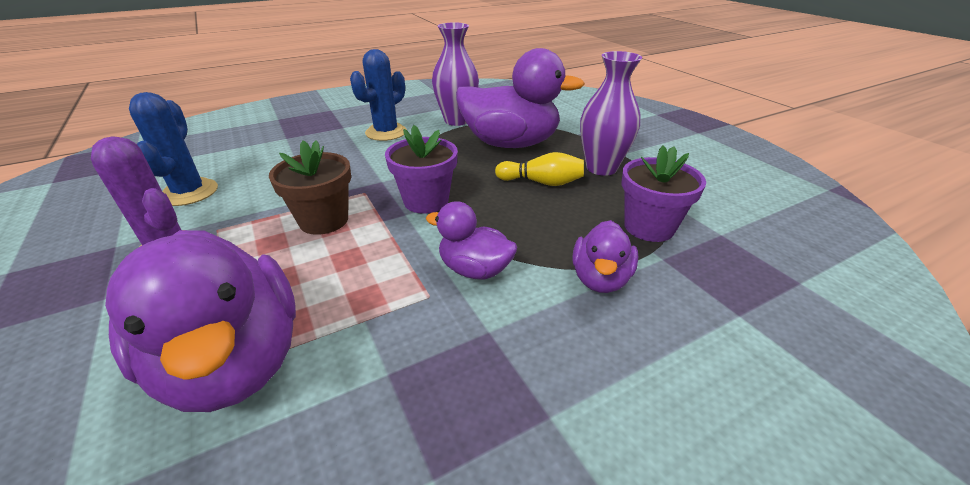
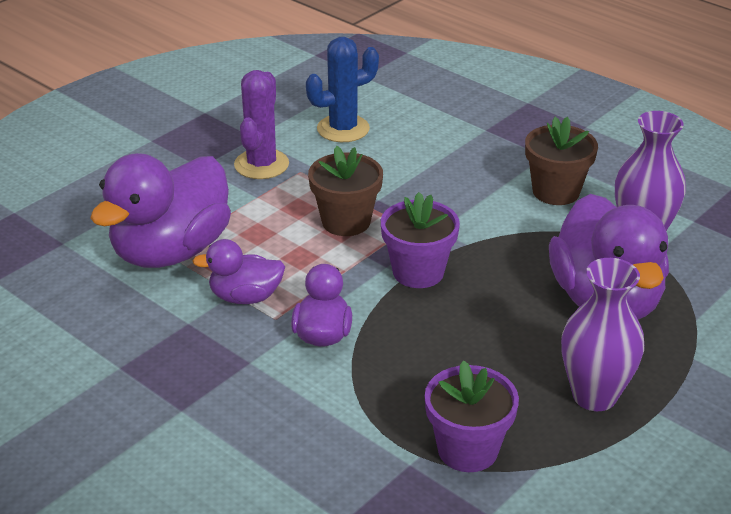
camera: 70 degrees right, 0 degrees up
blue cactus [350,49,407,141] -> brown flower pot [525,117,598,205]
yellow bowling pin [495,152,584,186] -> none
purple duck [572,220,638,293] -> purple duck moved to [192,239,285,304]

